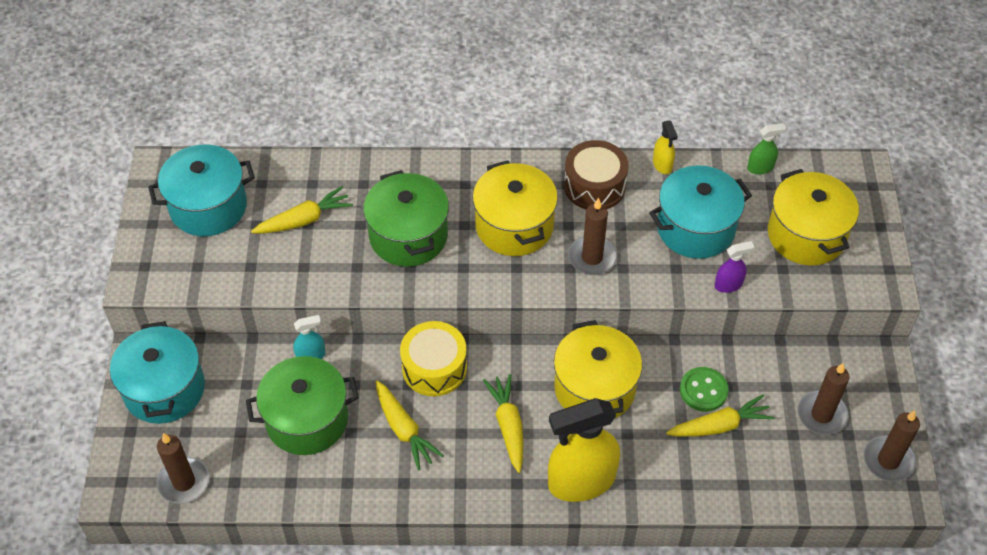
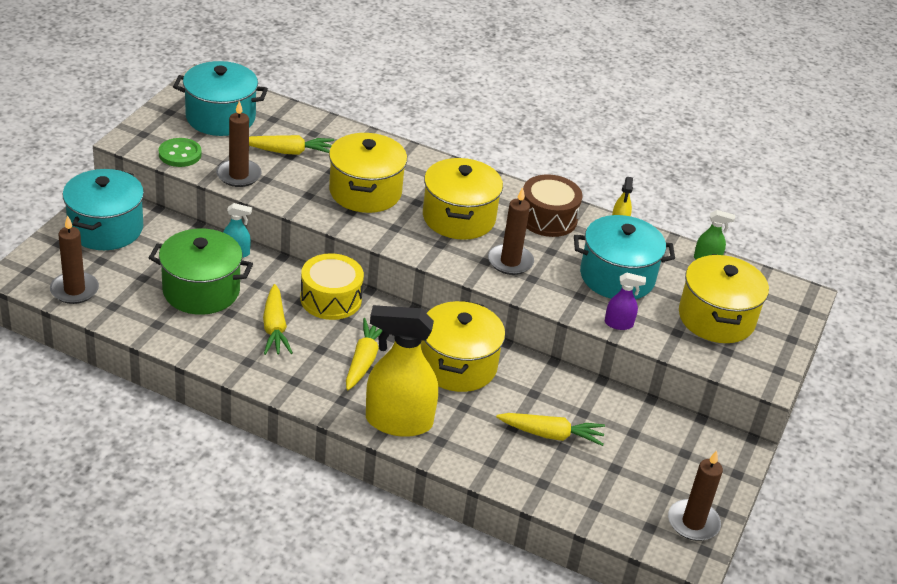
camera: 20 degrees right, 15 degrees down
green pot [363,170,449,267] -> yellow pot [329,133,407,213]
green button [680,367,728,412] -> green button moved to [159,138,202,167]
brown candle [797,363,849,435] -> brown candle moved to [216,101,262,187]

